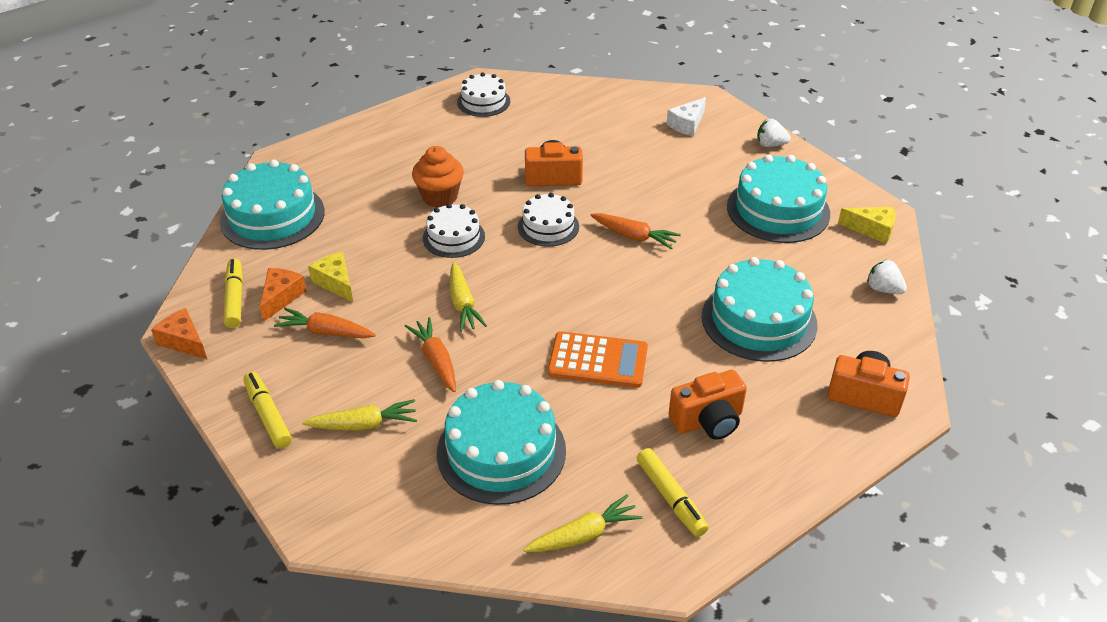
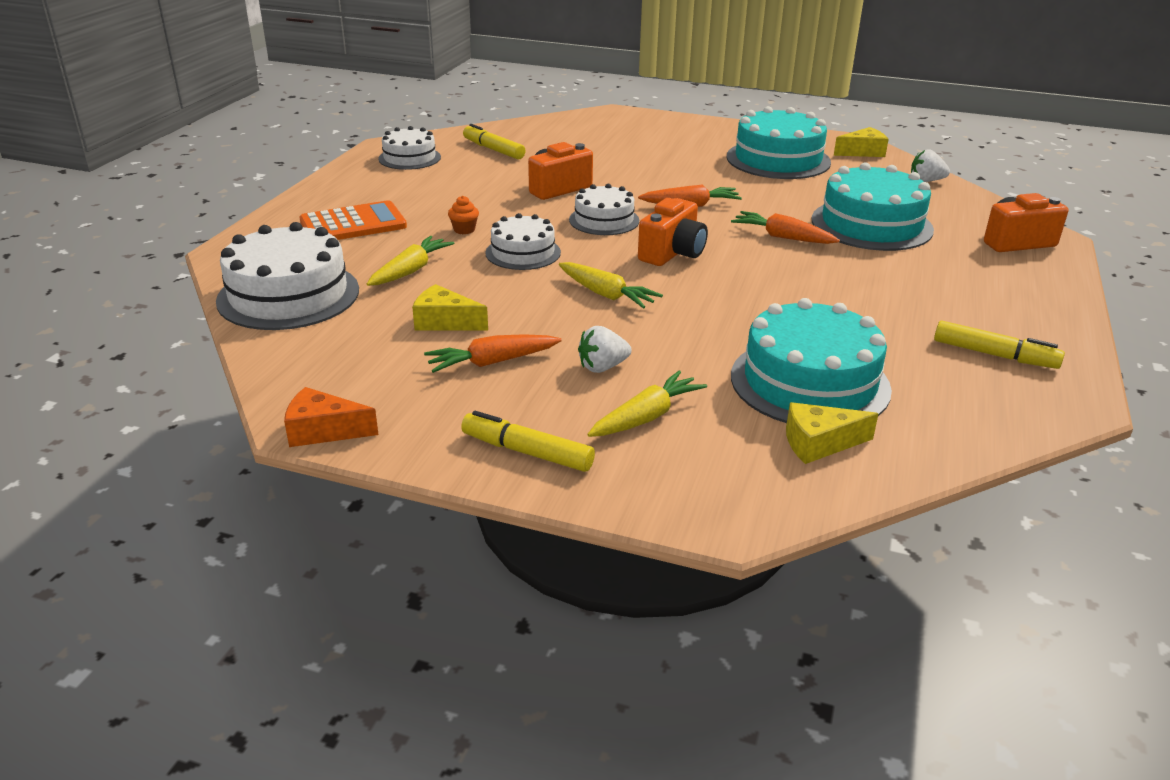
camera: 35 degrees left, 10 degrees down
turquoise cake [220,160,325,250] -> white cake [216,222,359,330]
yellow marker [223,259,243,328] -> yellow marker moved to [463,124,526,159]
orange cheese [260,268,307,321] -> none
orange carrot [405,317,456,392] -> orange carrot moved to [731,211,840,244]
orange cupcake [412,146,464,208] -> orange cupcake [448,196,479,234], size x0.50
yellow carrot [523,494,643,552] -> yellow carrot moved to [367,236,454,286]
orange calculator [547,331,648,388] -> orange calculator moved to [300,200,407,240]
white cheese [667,97,706,136] -> none
orange camera [669,370,747,440] -> orange camera moved to [638,198,708,266]
white strawberry [757,119,791,147] -> white strawberry moved to [578,326,632,373]
none -> yellow cheese [786,402,878,464]

